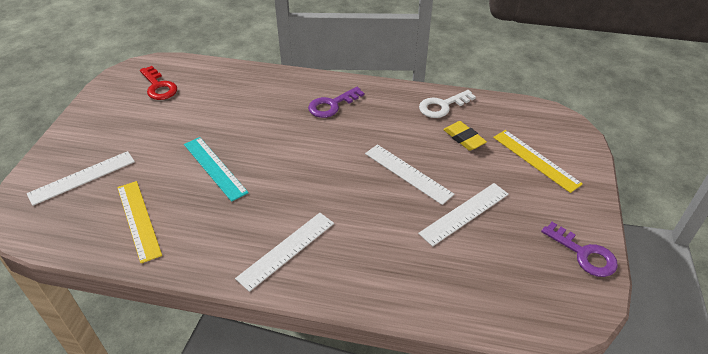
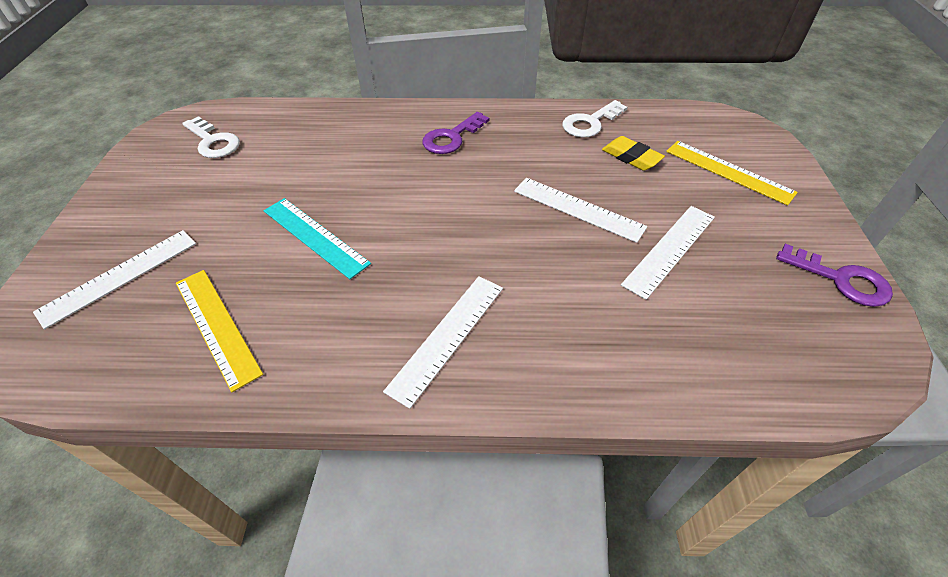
camera: 10 degrees left, 5 degrees up
red key [140,66,177,100] -> white key [182,116,240,158]

